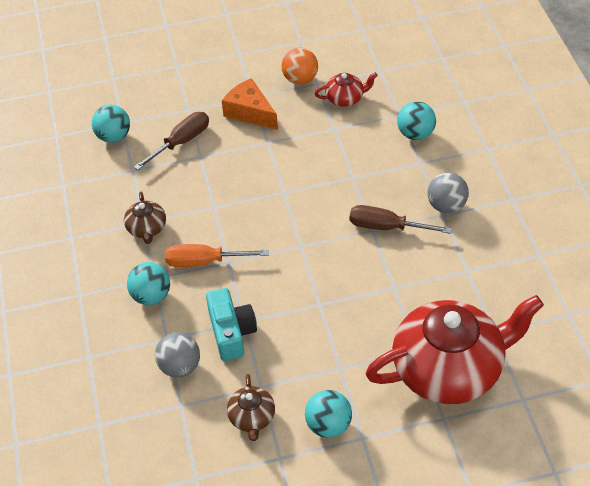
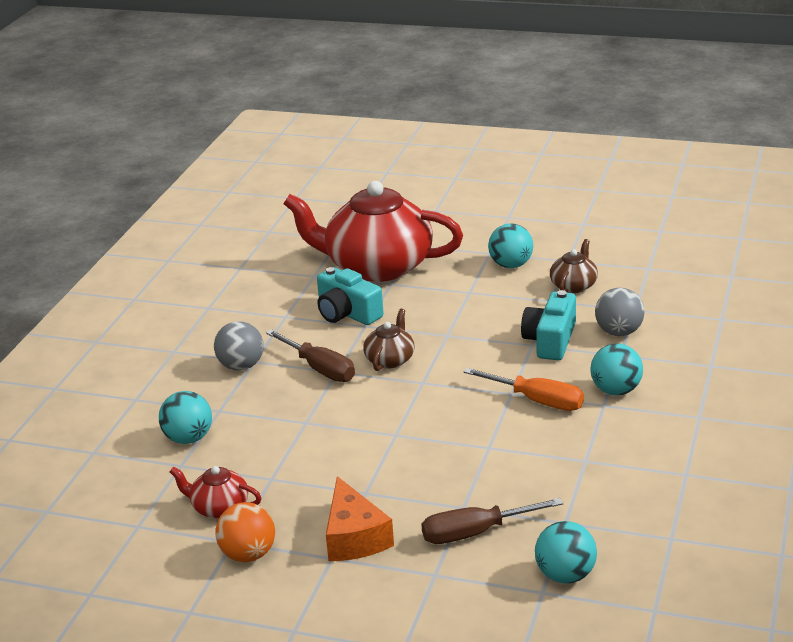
camera: 150 degrees left, 20 degrees down
brown teapot [124,192,166,244] -> brown teapot moved to [363,309,414,371]
none -> turquoise camera [317,267,384,325]

